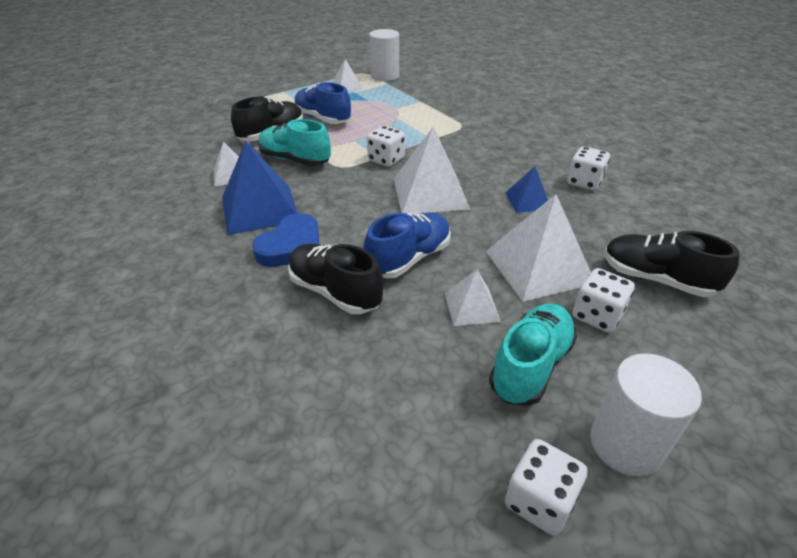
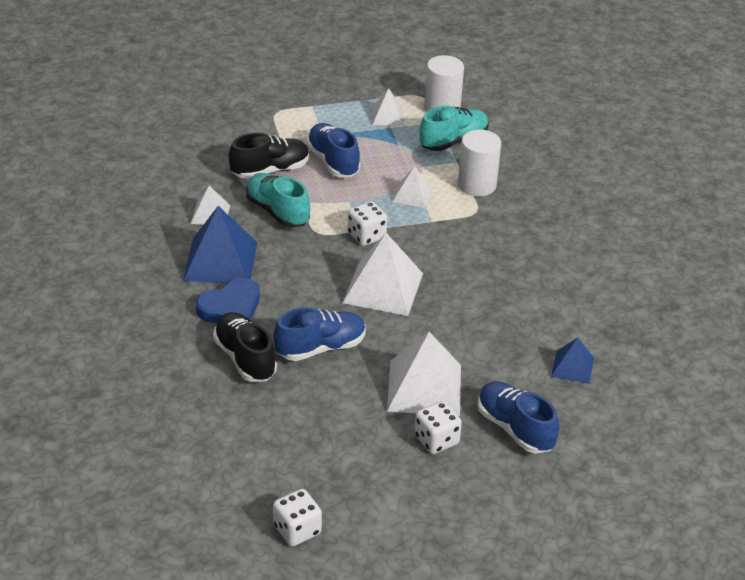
camera: 20 degrees right, 0 degrees up
white pyramid [445,269,501,326] -> white pyramid moved to [392,166,433,208]
turquoise shoe [489,303,577,406] -> turquoise shoe moved to [419,106,489,151]
blue pyramid [505,166,548,213] -> blue pyramid moved to [551,338,594,384]
white dice [567,146,610,190] -> none
white cylinder [590,353,702,477] -> white cylinder moved to [458,130,501,197]
black shoe [604,231,740,297] -> blue shoe [478,381,559,454]

